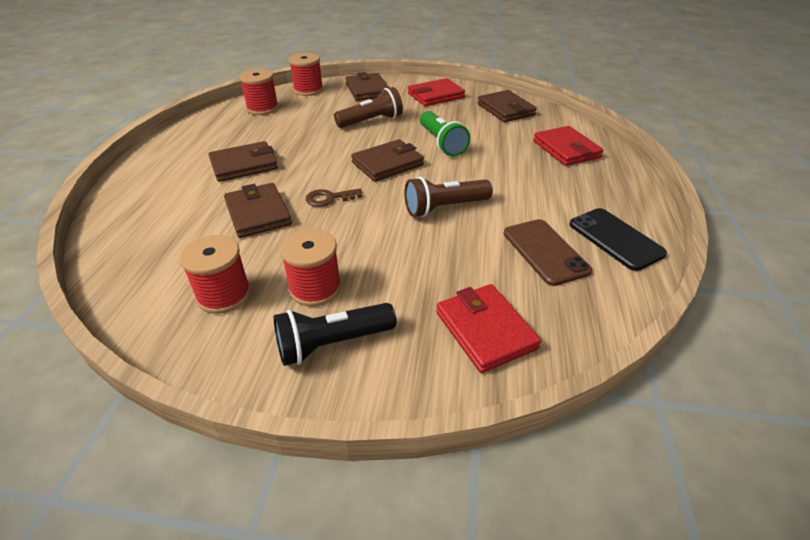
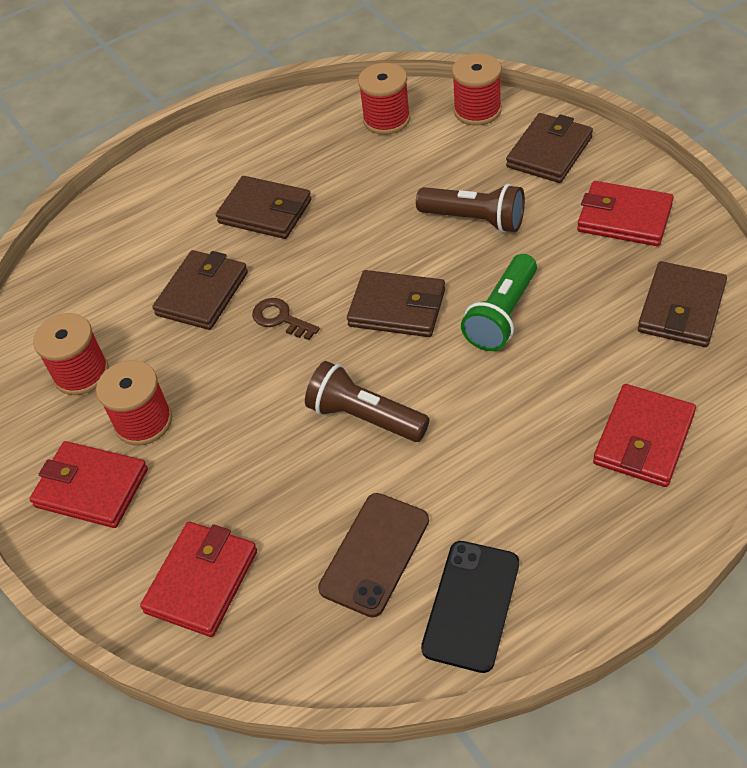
camera: 55 degrees right, 10 degrees up
black flashlight [274,303,397,366] -> red wallet [30,441,148,528]

